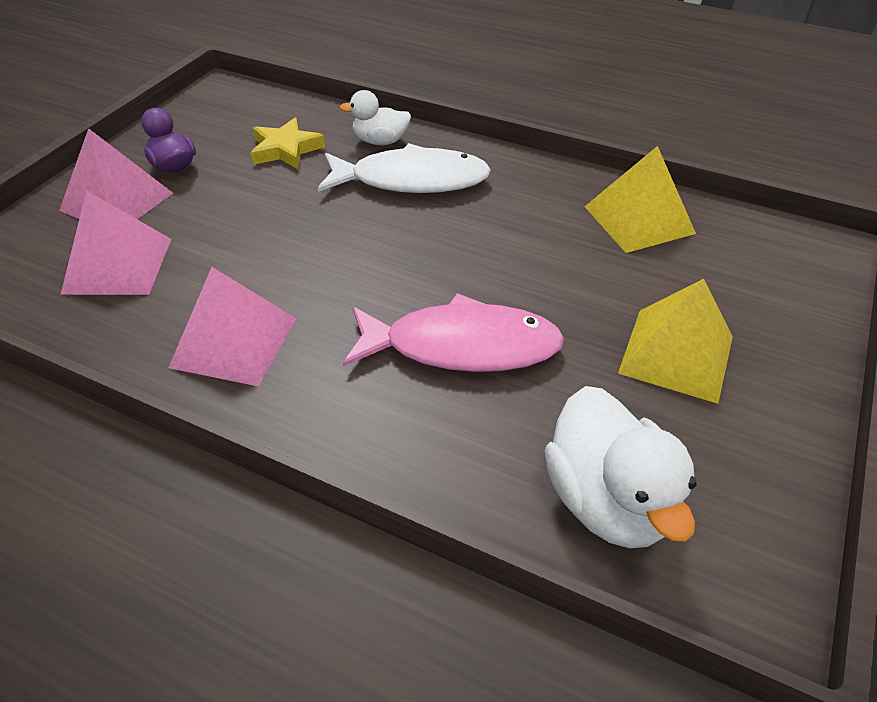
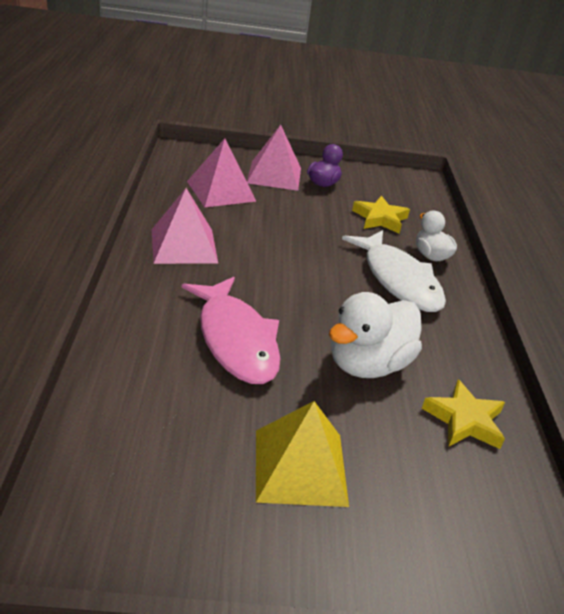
camera: 60 degrees right, 10 degrees down
white duck [545,386,697,549] -> white duck moved to [329,292,422,378]
yellow pyramid [584,146,696,253] -> yellow star [422,379,505,449]

